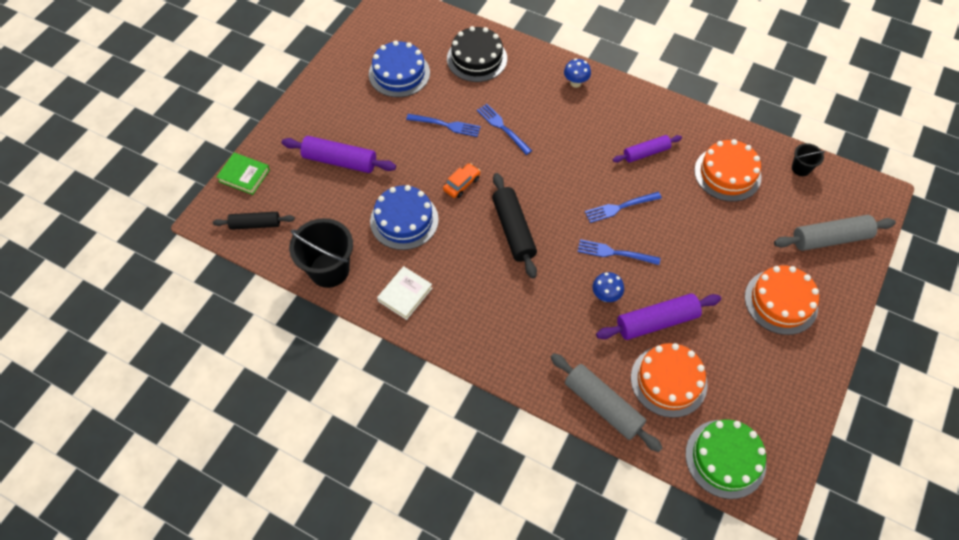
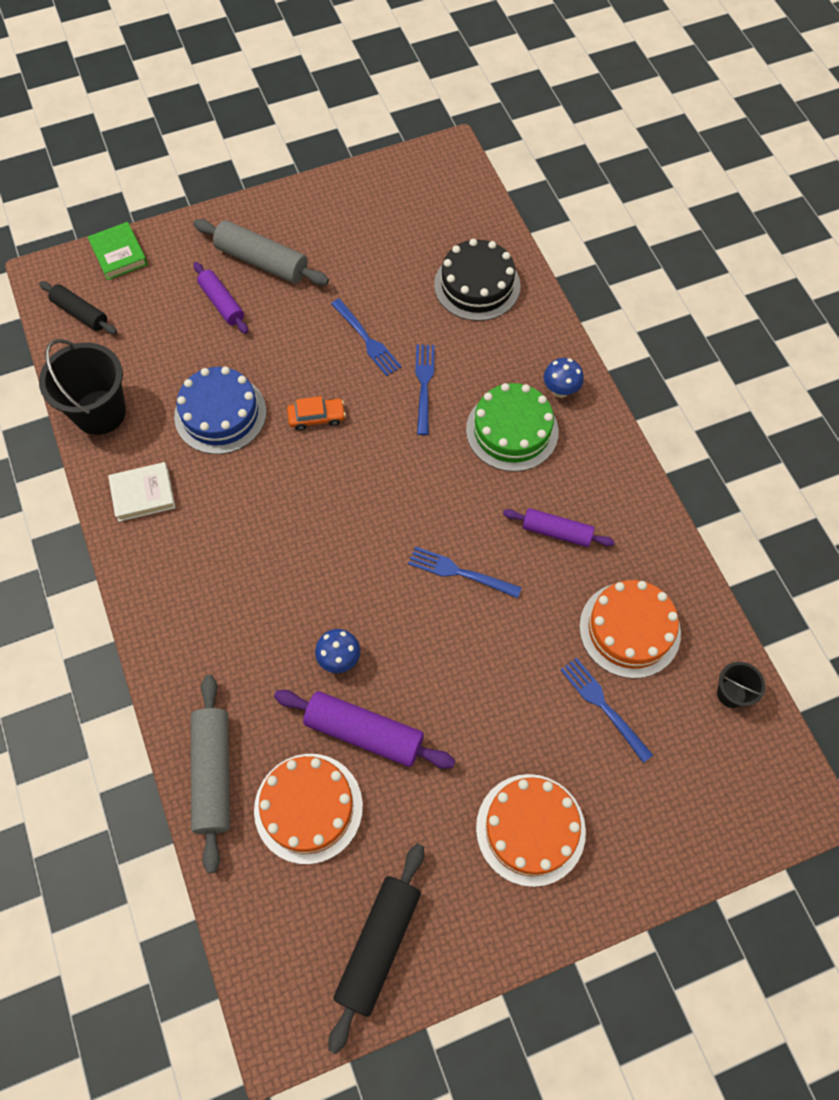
camera: 40 degrees right, 5 degrees up
purple rolling pin [282,136,396,173] -> purple rolling pin [193,262,248,334], size x0.65
blue cake [369,41,430,97] -> none
black rolling pin [492,173,537,279] -> black rolling pin moved to [328,843,424,1054]
blue fork [578,239,660,265] -> blue fork moved to [560,657,653,763]
green cake [685,420,766,499] -> green cake moved to [466,383,559,472]
grey rolling pin [774,215,896,251] -> grey rolling pin moved to [193,219,329,285]

